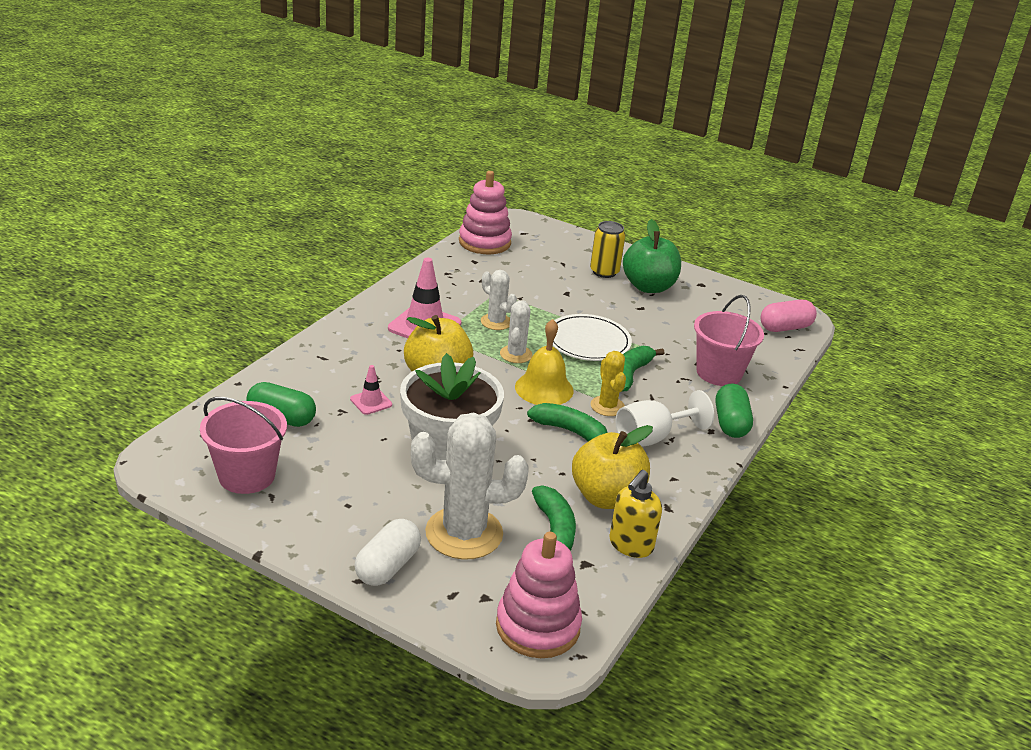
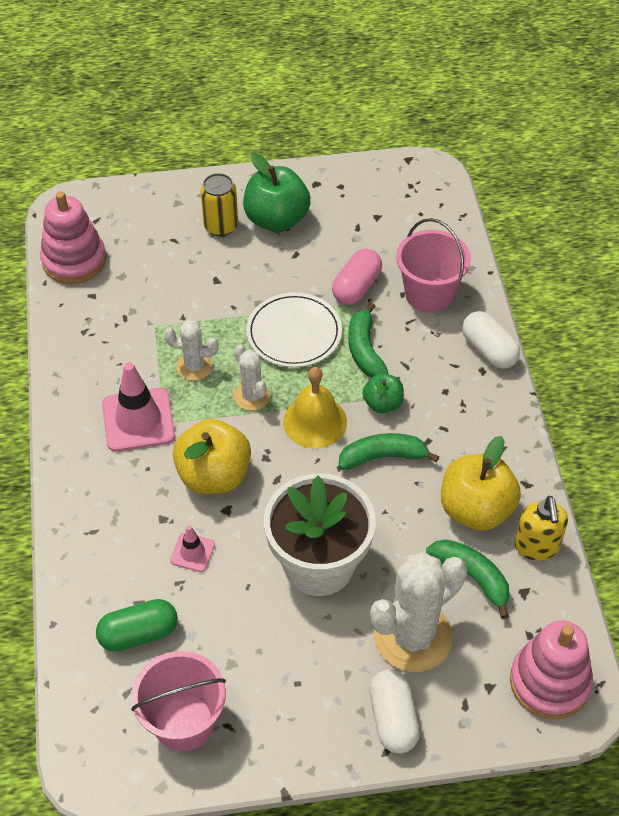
camera: 35 degrees left, 20 degrees up
yellow cactus [591,351,626,416] -> green apple [363,373,404,413]
white goblet [616,390,714,447] -> none
green capsule [715,384,753,438] -> white capsule [462,311,520,369]
pink capsule [760,300,817,332] -> pink capsule moved to [332,249,382,305]

